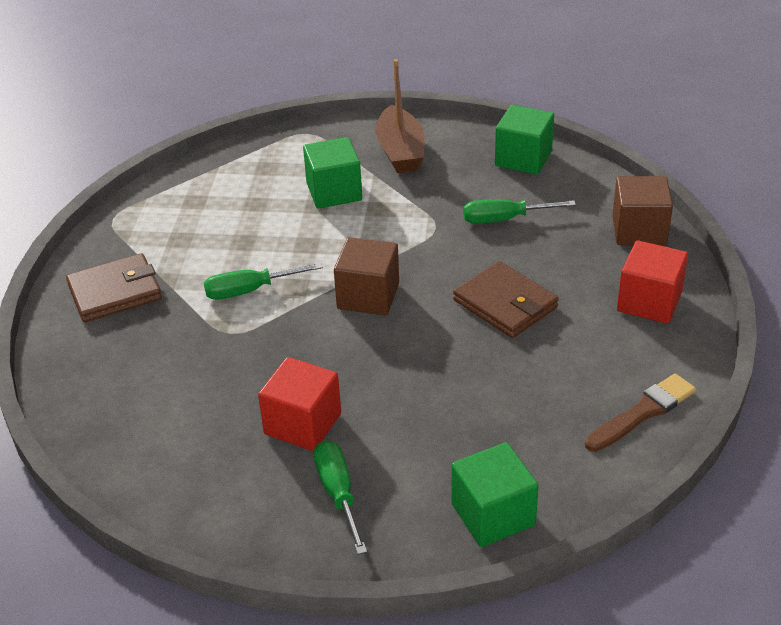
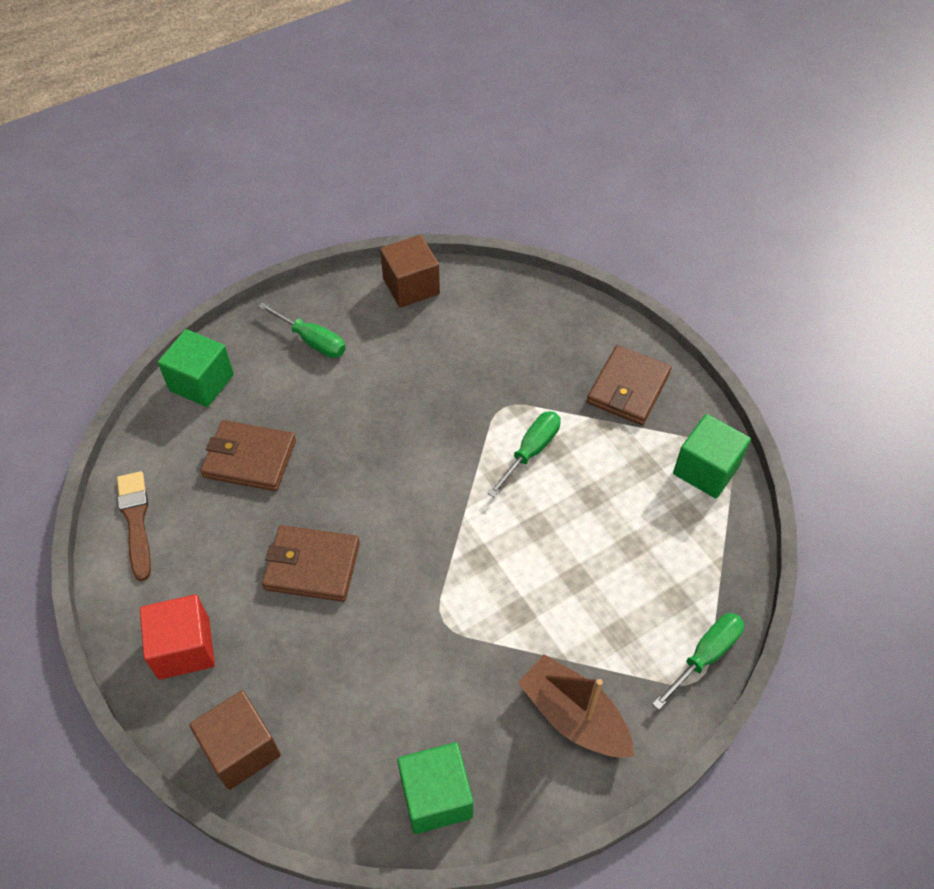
camera: 140 degrees right, 15 degrees up
red cube [258,357,341,451] -> none
green cube [303,137,362,209] -> green cube moved to [673,414,751,498]
brown cube [334,237,399,315] -> brown cube moved to [380,235,440,308]
green screwdriver [463,199,576,224] -> green screwdriver moved to [652,613,744,710]
brown brush [585,373,696,452] -> brown brush turned 150 degrees clockwise [117,471,151,581]
none -> brown wallet [201,420,296,491]

